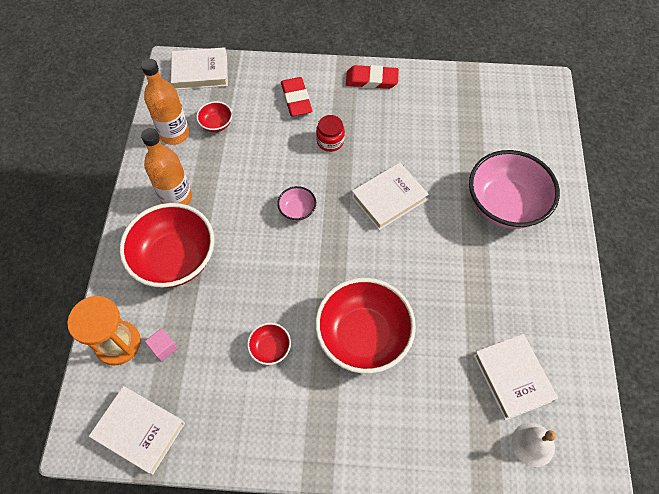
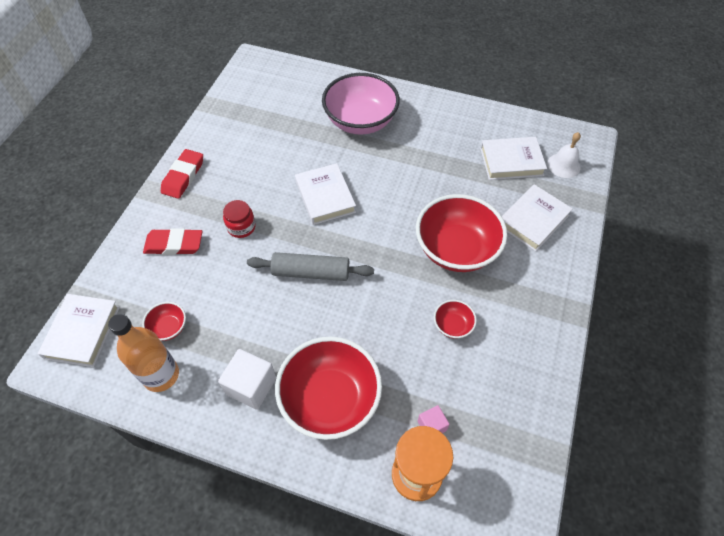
camera: 75 degrees left, 5 degrees down
white book [89,386,185,475] -> white book moved to [502,184,573,251]
orange bottle [141,128,192,205] -> white cube [218,349,276,410]
pink bowl [277,186,316,221] -> grey rolling pin [247,252,374,281]

